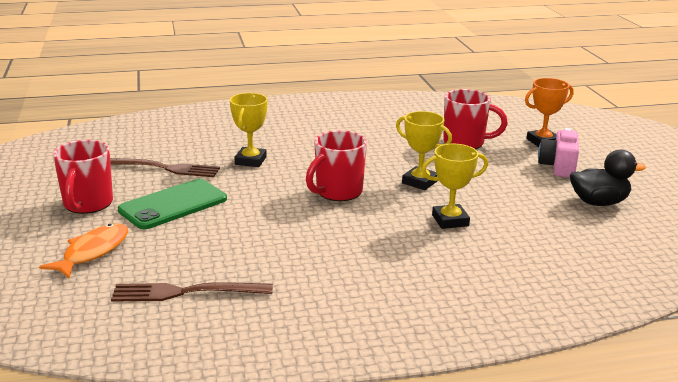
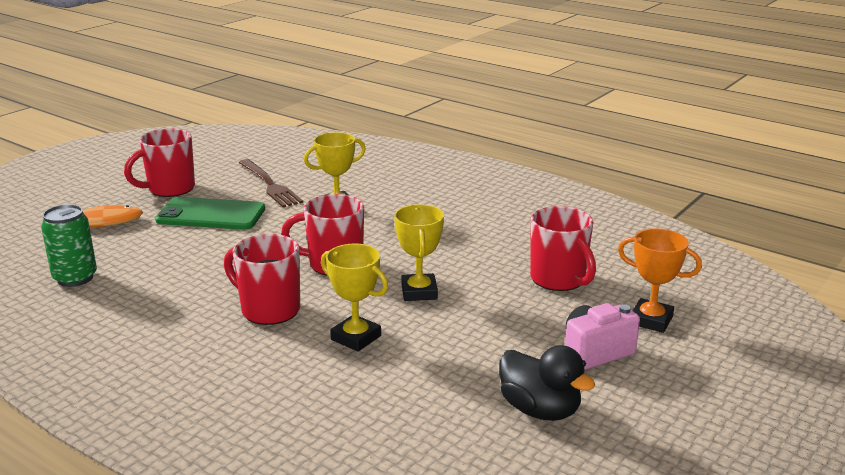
camera: 50 degrees right, 0 degrees up
brown fork [111,282,273,302] -> green can [41,204,97,287]
none -> red mug [224,234,300,325]

